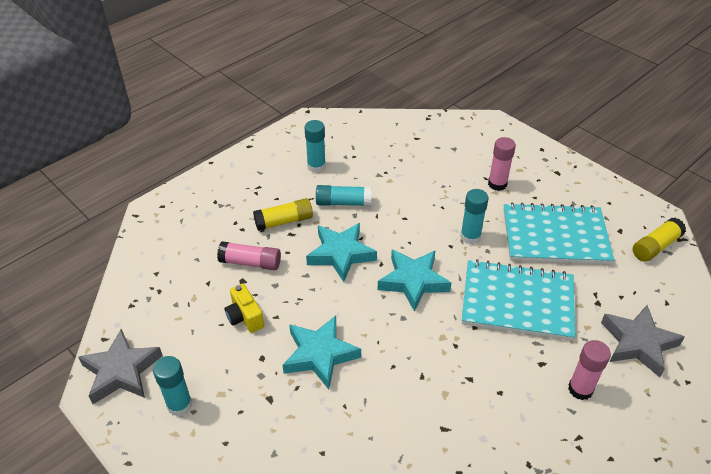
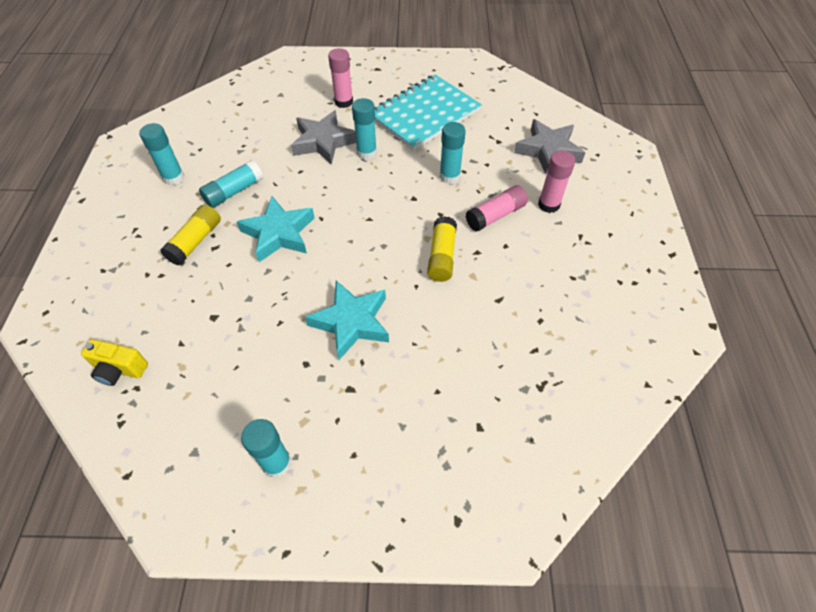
camera: 45 degrees left, 10 degrees up
grey star [78,329,163,404] -> grey star moved to [291,110,356,165]
pink glue stick [217,241,281,270] -> pink glue stick moved to [466,185,528,231]
yellow camera [225,284,264,333] -> yellow camera moved to [81,339,148,386]
turquoise star [377,250,451,312] -> none
turquoise notebook [462,259,575,341] -> turquoise glue stick [440,122,466,184]
yellow glue stick [633,218,686,262] -> yellow glue stick moved to [427,216,457,282]

